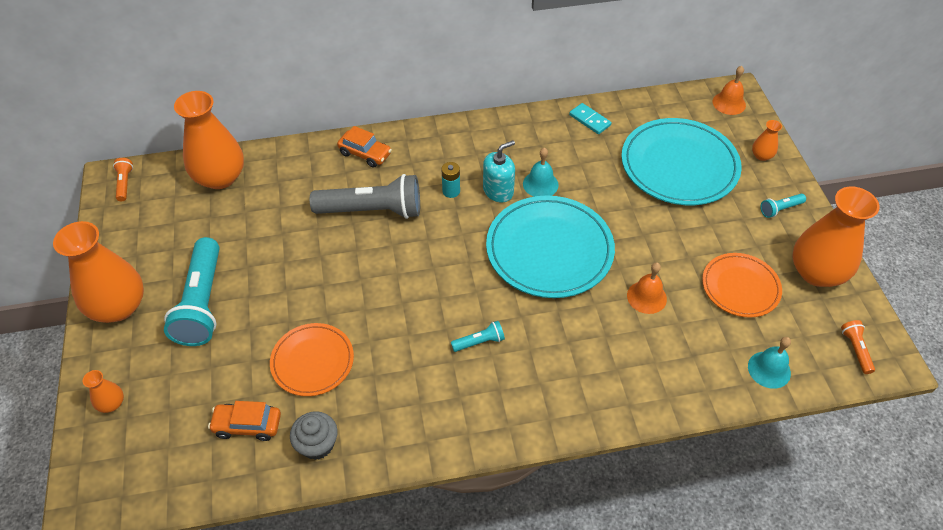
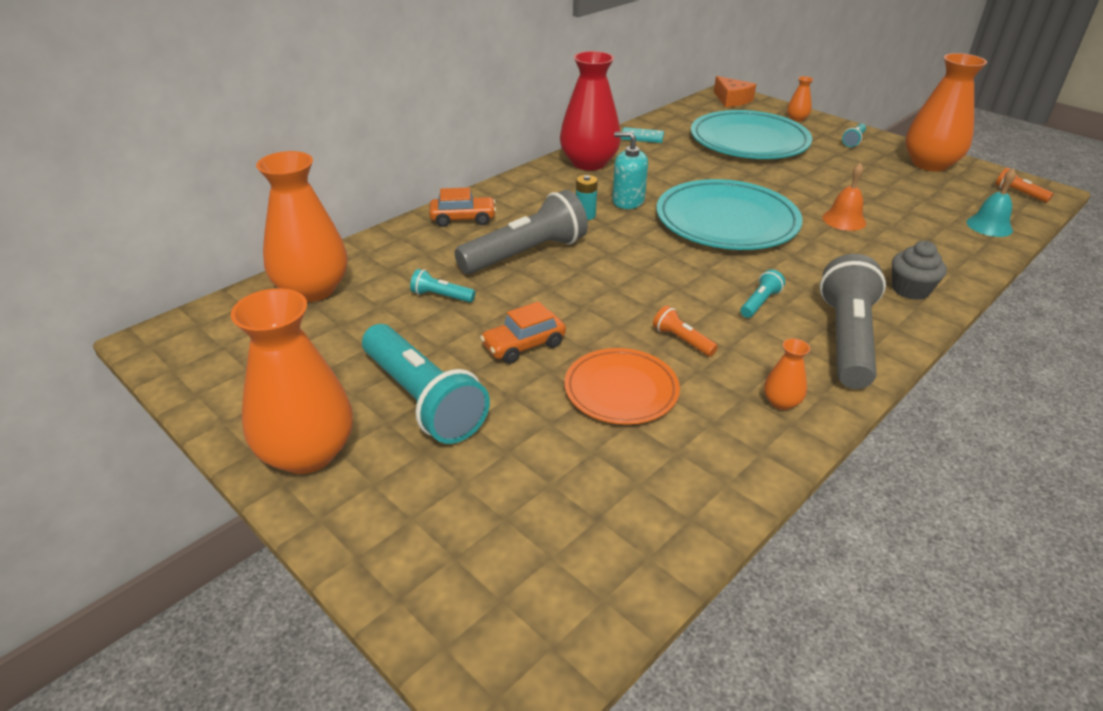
camera: 35 degrees left, 15 degrees down
orange vase [83,370,124,413] -> orange vase moved to [764,339,810,410]
orange flashlight [113,158,133,201] -> orange flashlight moved to [653,305,718,357]
orange car [208,401,281,441] -> orange car moved to [480,301,566,364]
grey cupcake [290,411,338,460] -> grey cupcake moved to [892,241,947,300]
turquoise soap dispenser [483,141,515,203] -> turquoise soap dispenser turned 90 degrees counterclockwise [612,132,648,209]
turquoise bell [523,148,559,197] -> none
orange plate [702,253,782,318] -> none
orange bell [713,66,746,115] -> orange cheese [714,76,756,107]
none -> turquoise flashlight [410,269,475,303]
none -> red vase [560,51,621,171]
none -> grey flashlight [820,254,886,389]

